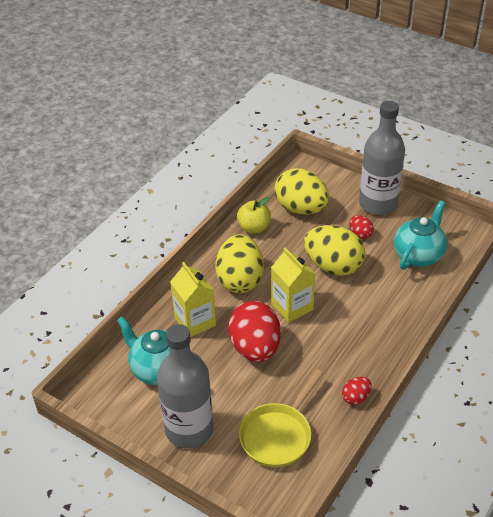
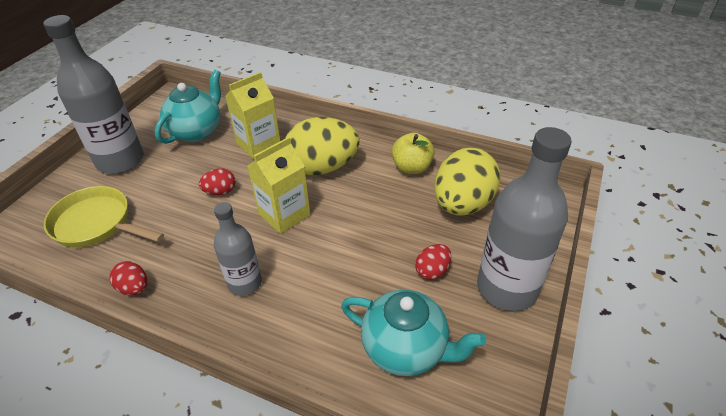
camera: 80 degrees right, 0 degrees up
red egg [228,301,281,362] -> red egg [199,168,236,195], size x0.46
yellow egg [304,225,365,276] -> none
none -> grey bottle [214,202,262,296]

